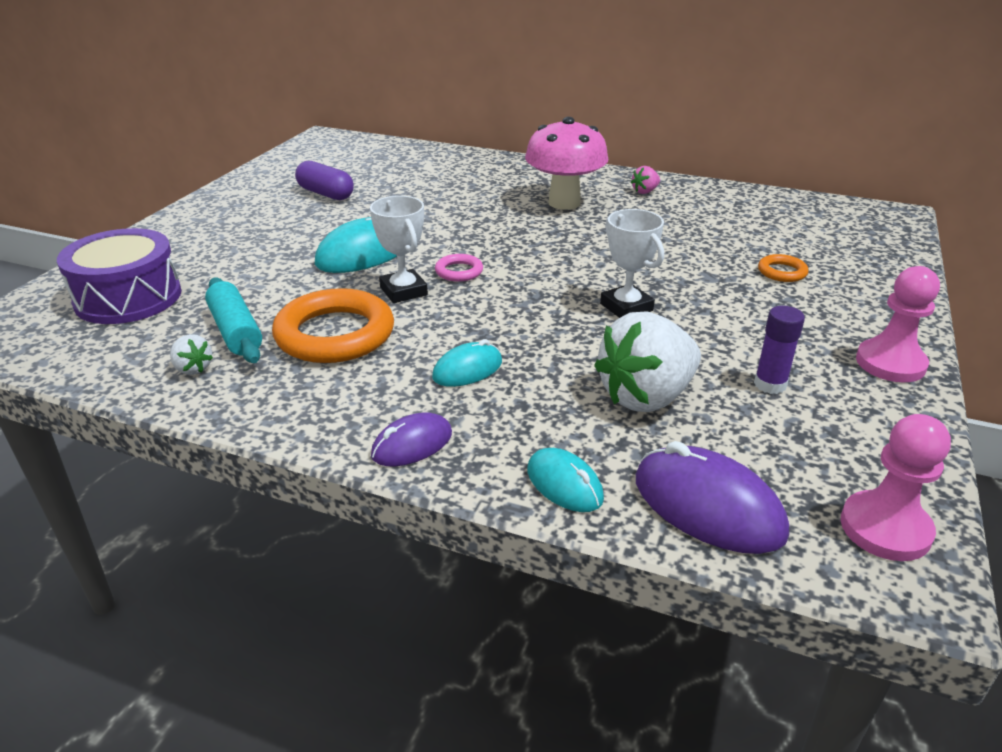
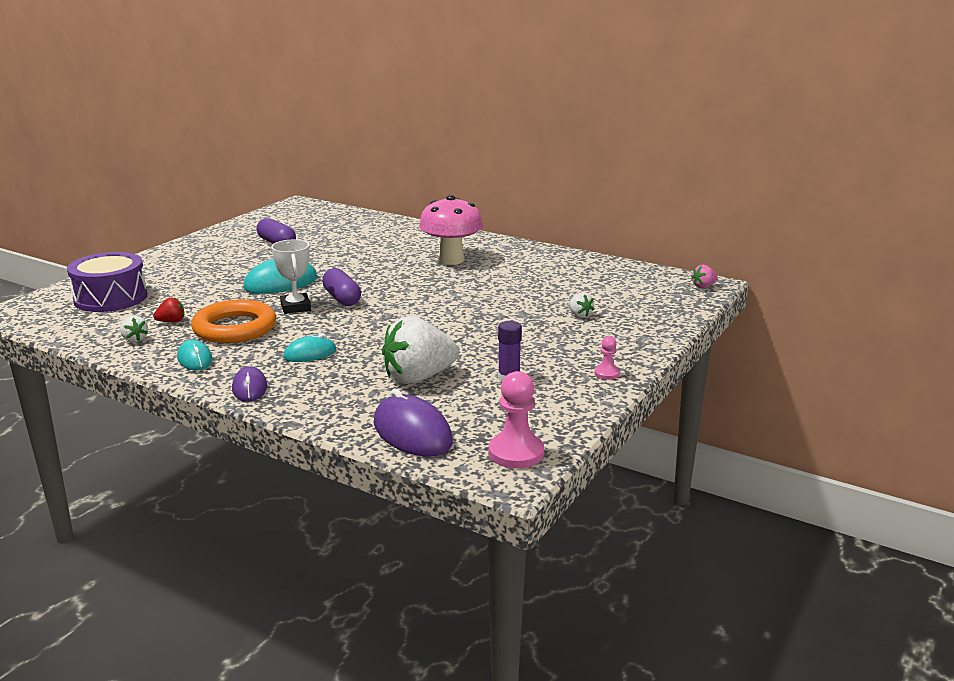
camera: 10 degrees right, 10 degrees down
turquoise rolling pin [205,277,262,363] -> red strawberry [153,297,184,322]
purple mouse [371,412,452,466] -> purple mouse turned 75 degrees counterclockwise [232,366,267,402]
pink ring [435,254,483,282] -> purple capsule [322,268,361,306]
turquoise mouse [527,448,604,512] -> turquoise mouse moved to [177,339,213,370]
white trophy [600,209,664,318] -> none
pink strawberry [631,166,660,194] -> pink strawberry moved to [691,265,718,288]
orange ring [758,254,809,282] -> white strawberry [569,293,595,318]
pink pawn [856,266,940,382] -> pink pawn [594,336,620,380], size x0.53

